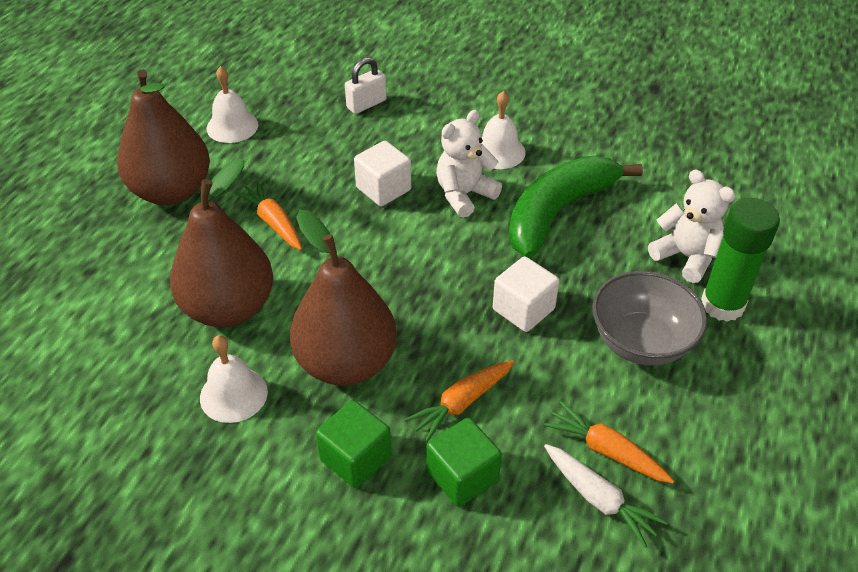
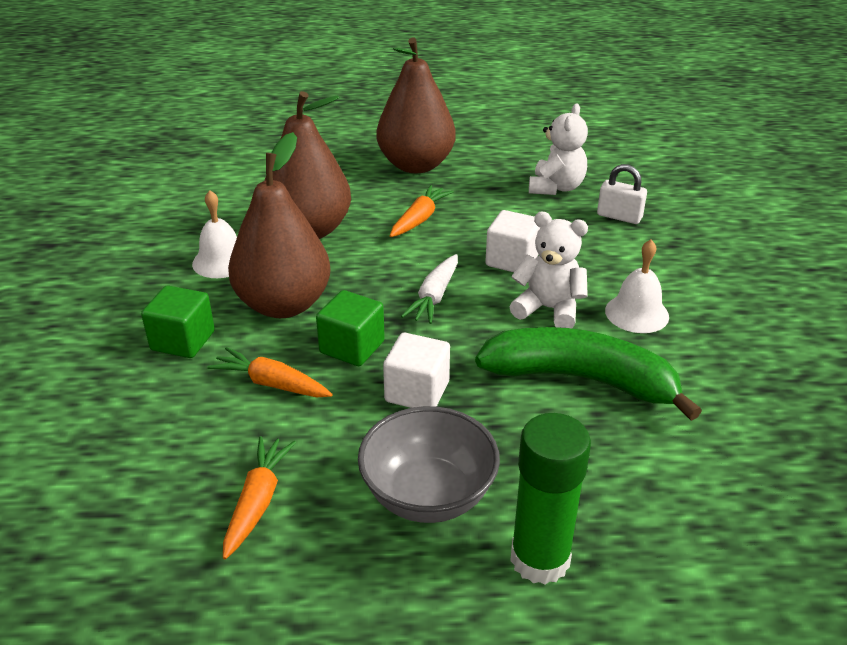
camera: 65 degrees right, 10 degrees down
white bell [206,66,258,143] -> none
green cube [427,418,502,507] -> green cube moved to [316,290,385,366]
white carrot [544,444,668,548] -> white carrot moved to [401,254,458,324]
white teddy bear [648,170,735,283] -> white teddy bear moved to [529,103,588,195]

